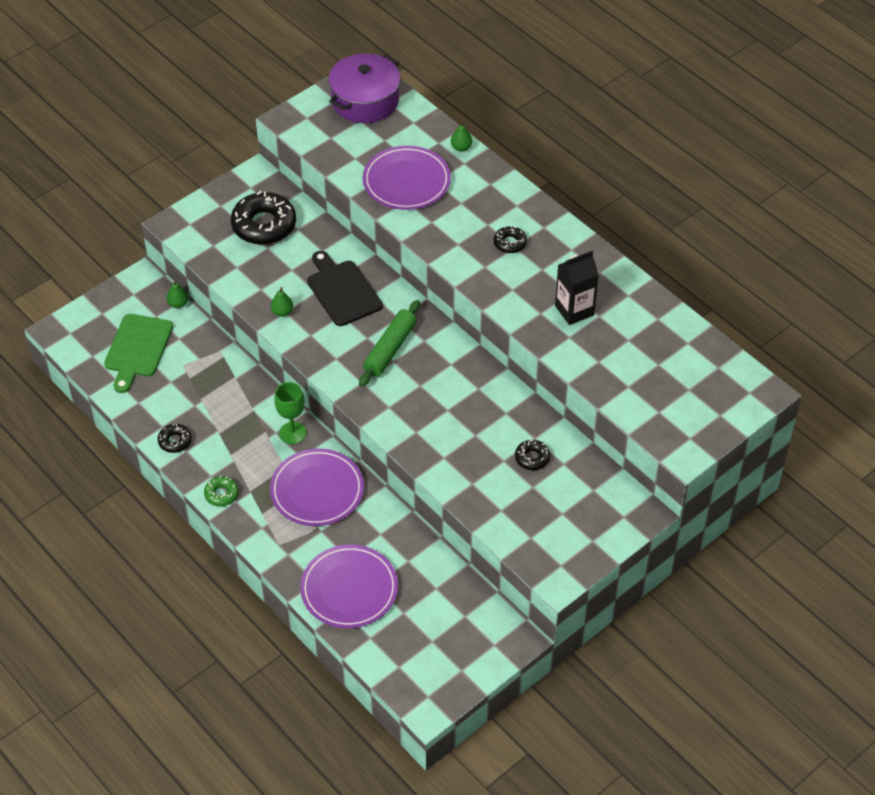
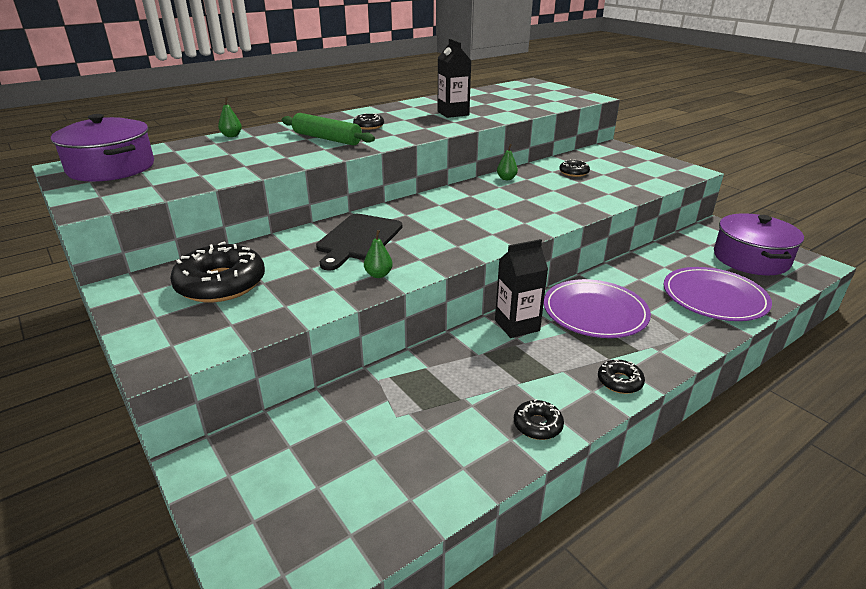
camera: 85 degrees left, 20 degrees down
green cutting board [104,314,173,393] -> none
green pear [166,280,188,308] -> green pear moved to [497,144,518,180]
green donut [204,476,239,506] -> black donut [598,359,645,394]
green goblet [274,382,307,444] -> black carton [495,239,548,338]
black cutting board [307,251,383,326] -> black cutting board turned 45 degrees counterclockwise [316,214,402,271]
green rolling pin [359,300,420,387] -> green rolling pin moved to [282,113,375,146]
purple plate [363,146,451,210] -> none
none -> purple pot [714,213,804,275]

